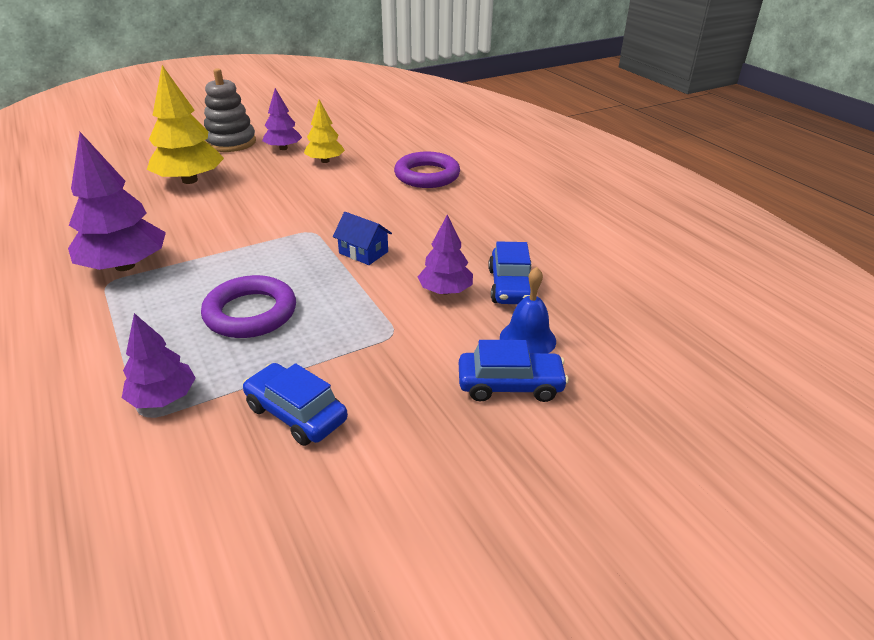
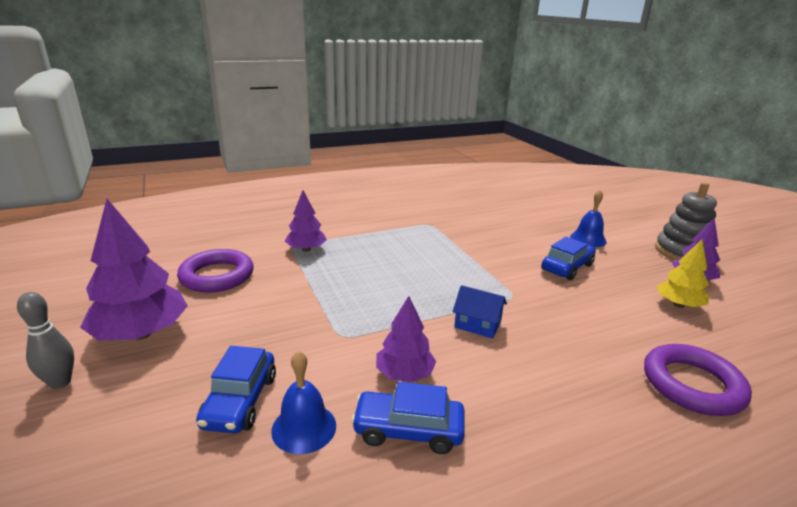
camera: 95 degrees right, 10 degrees down
purple tree [68,132,166,271] -> purple tree moved to [80,199,188,341]
yellow tree [147,65,224,184] -> blue bell [570,190,607,247]
purple ring [201,275,296,338] -> purple ring moved to [177,249,254,292]
blue car [242,363,348,446] -> blue car moved to [541,237,596,280]
blue house [333,212,392,265] -> blue house turned 75 degrees clockwise [452,285,507,339]
none -> grey bowling pin [17,292,74,389]

